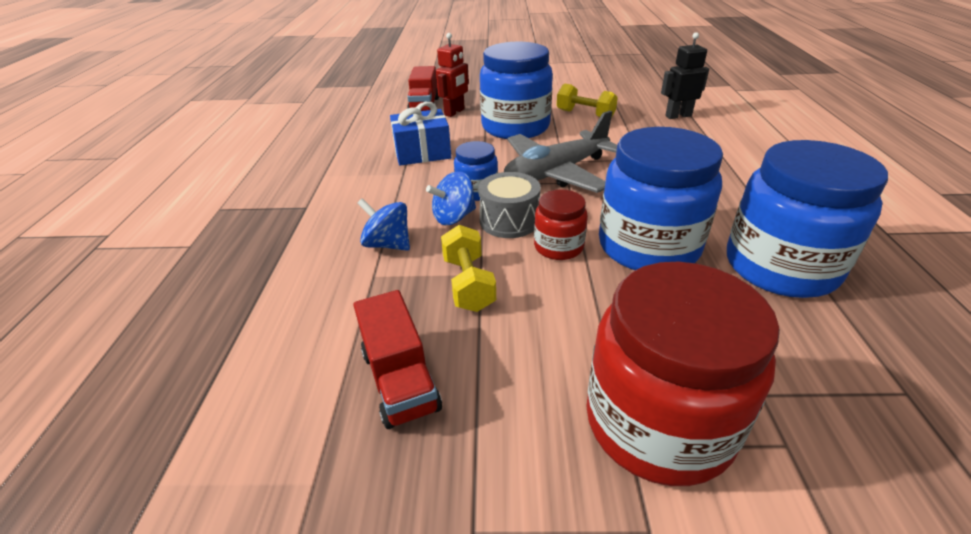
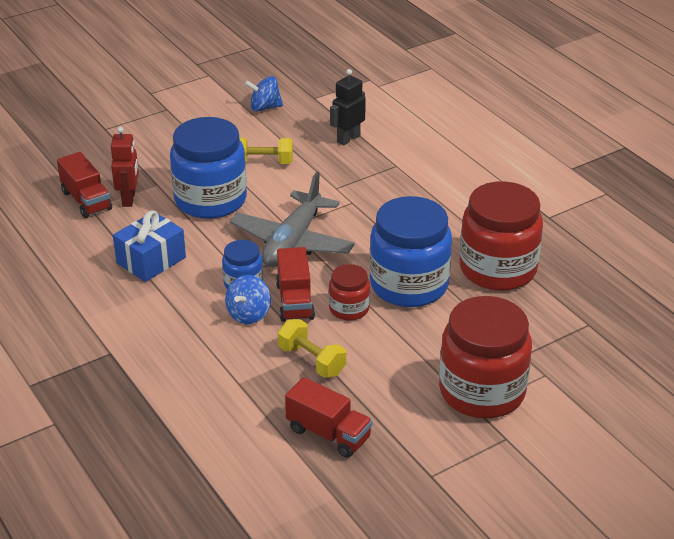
camera: 35 degrees left, 0 degrees up
blue spinning top [358,198,410,251] -> blue spinning top moved to [245,76,283,112]
grey drum [478,172,541,238] -> red truck [276,247,315,322]
blue jar [727,140,888,298] -> red jar [460,181,543,291]

